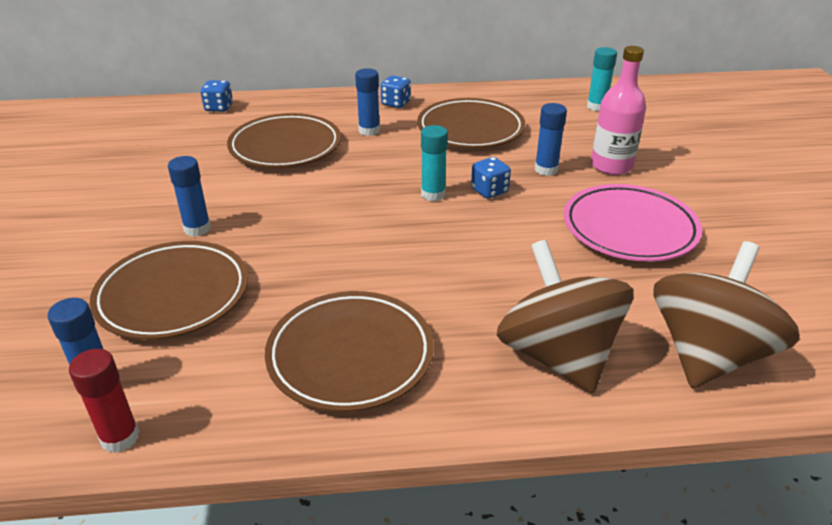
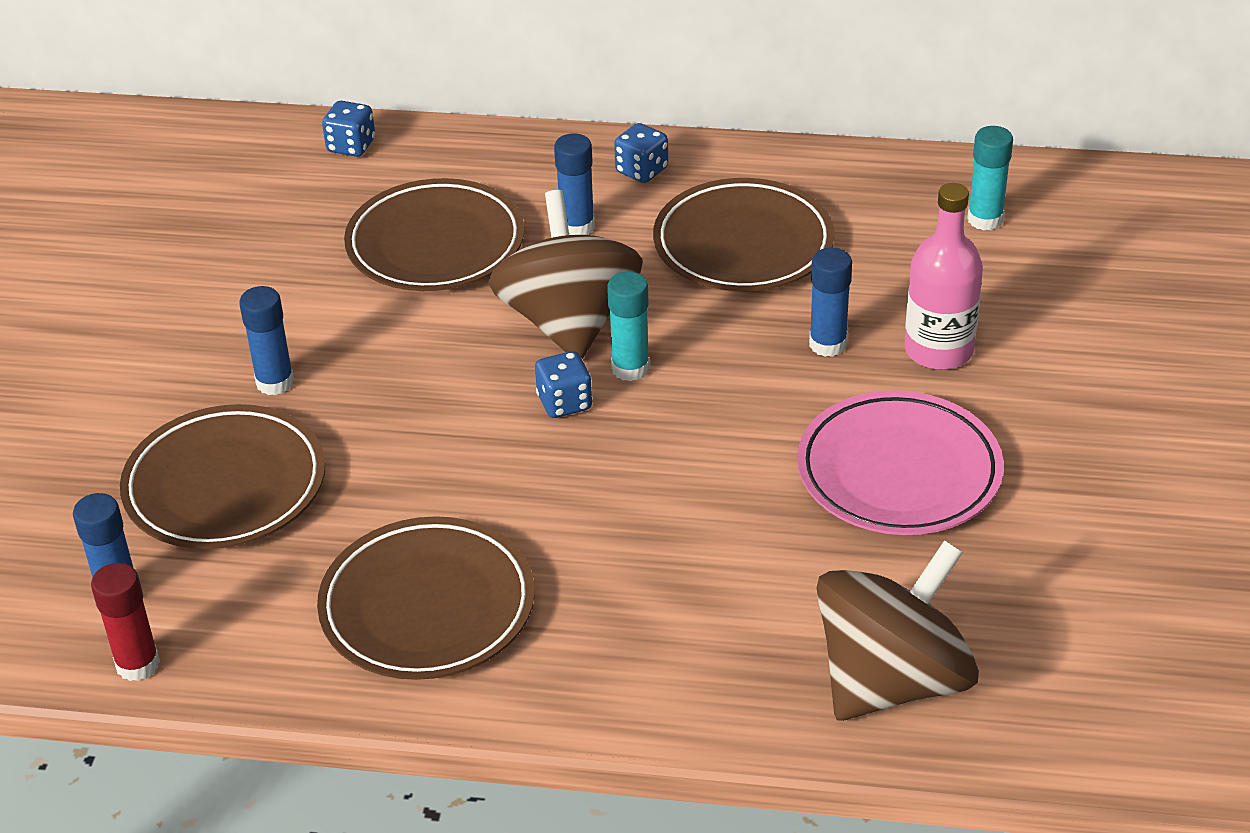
camera: 15 degrees right, 5 degrees up
blue dice [471,157,511,199] -> blue dice moved to [535,351,593,418]
brown spinning top [497,240,634,393] -> brown spinning top moved to [488,190,643,359]

